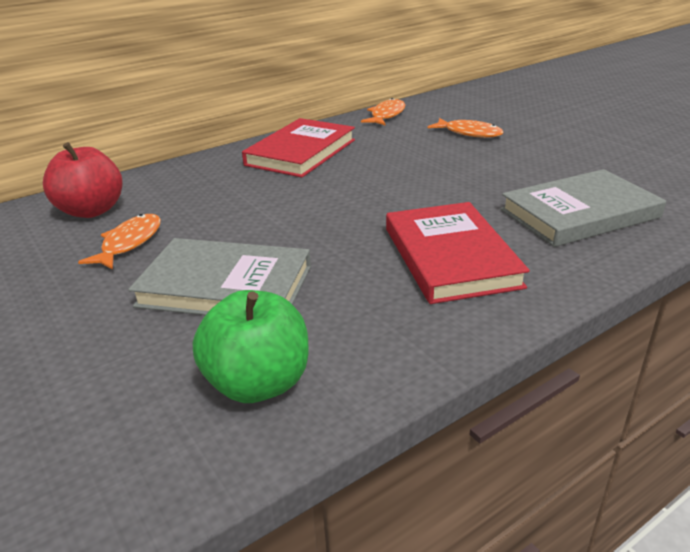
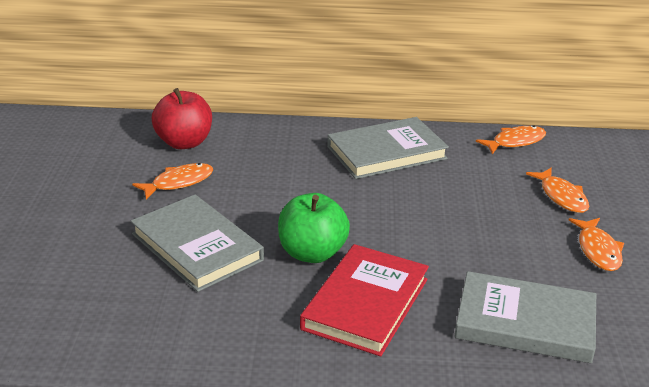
camera: 35 degrees right, 0 degrees up
green apple [193,290,309,403] -> green apple moved to [278,193,350,263]
red book [242,118,355,178] -> grey book [327,117,449,179]
none -> orange fish [568,218,624,271]

